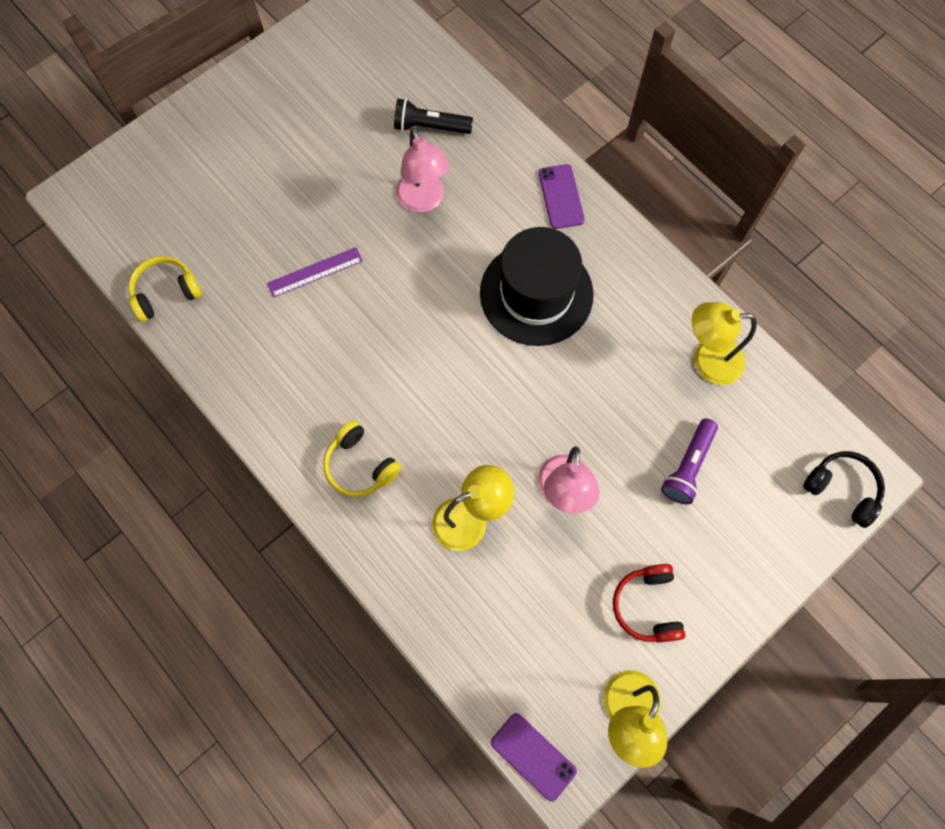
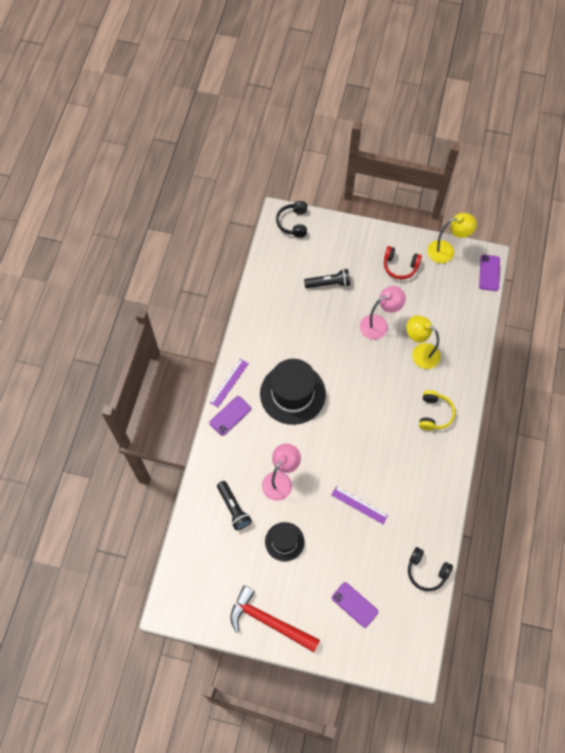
camera: 125 degrees left, 5 degrees down
yellow headphones [128,256,202,322] -> black headphones [408,547,453,591]
red headphones [613,564,686,643] -> red headphones turned 60 degrees clockwise [384,246,422,279]
purple flashlight [661,418,718,504] -> black flashlight [304,269,350,288]
yellow lamp [692,302,757,385] -> none
none -> purple ruler [210,359,249,407]
none -> red hammer [230,586,320,652]
none -> black hat [265,522,305,562]
none -> purple phone [332,582,378,628]

